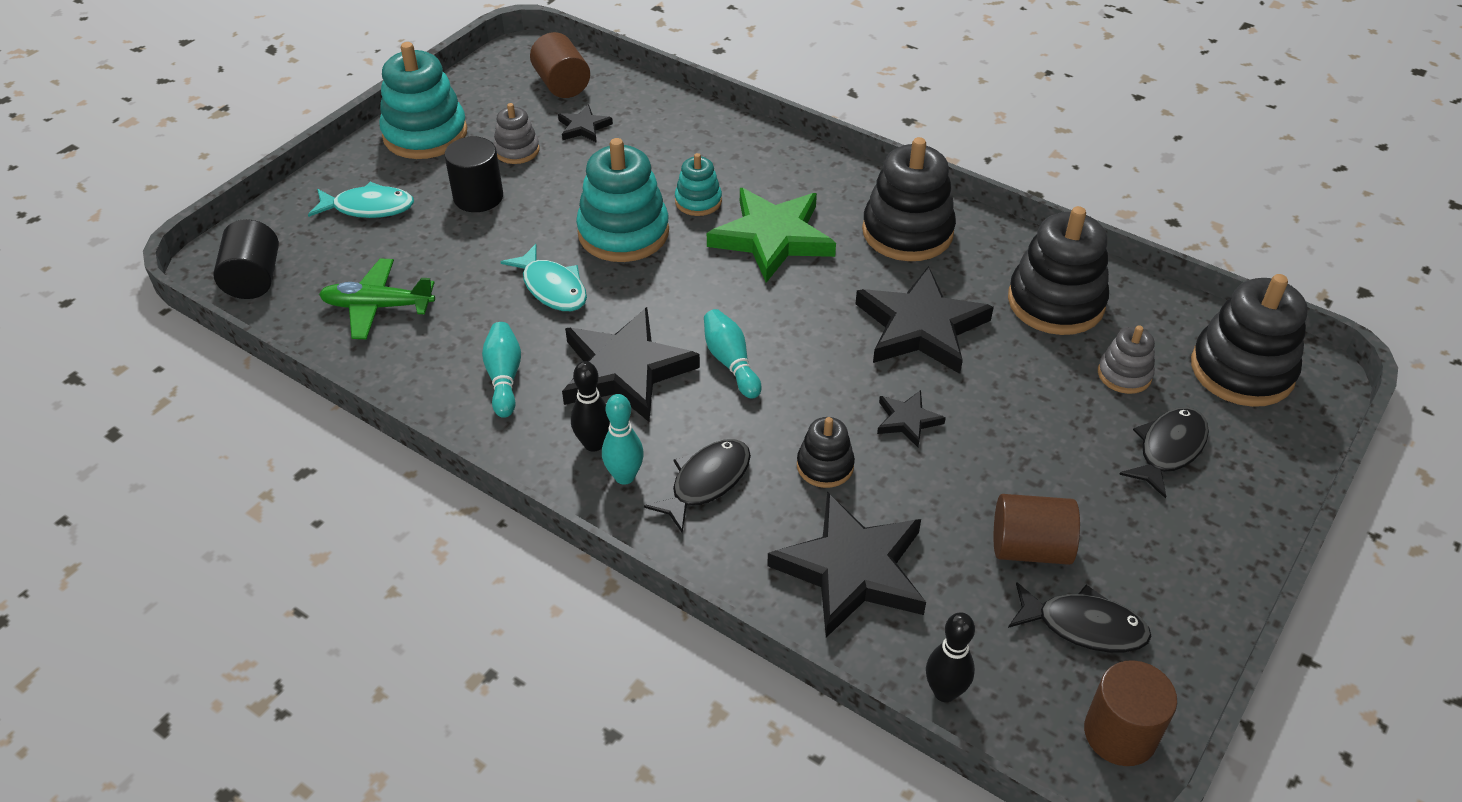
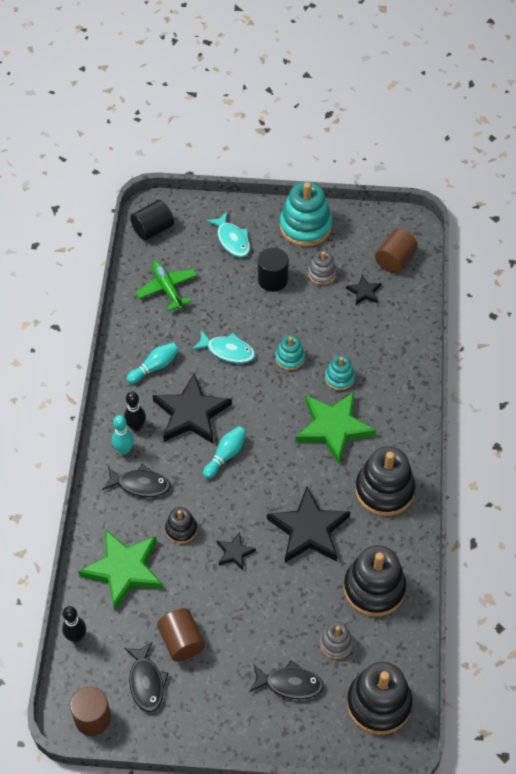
camera: 60 degrees right, 10 degrees up
turquoise fish [501,244,587,311] -> turquoise fish turned 90 degrees counterclockwise [192,330,256,363]
turquoise stacking toy [576,138,669,262] -> turquoise stacking toy [275,335,305,370], size x0.53
black star [767,492,926,638] -> green star [78,529,163,610]

